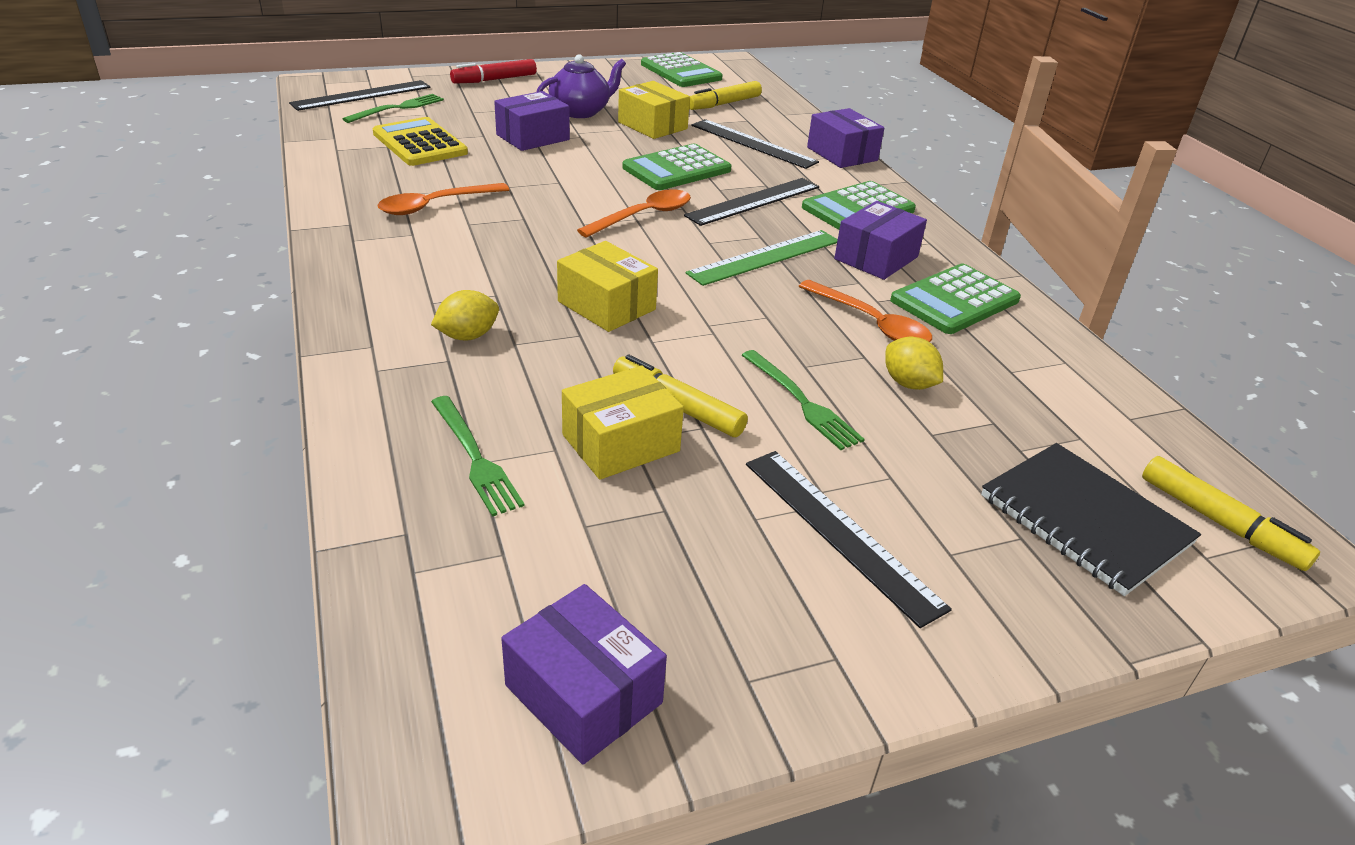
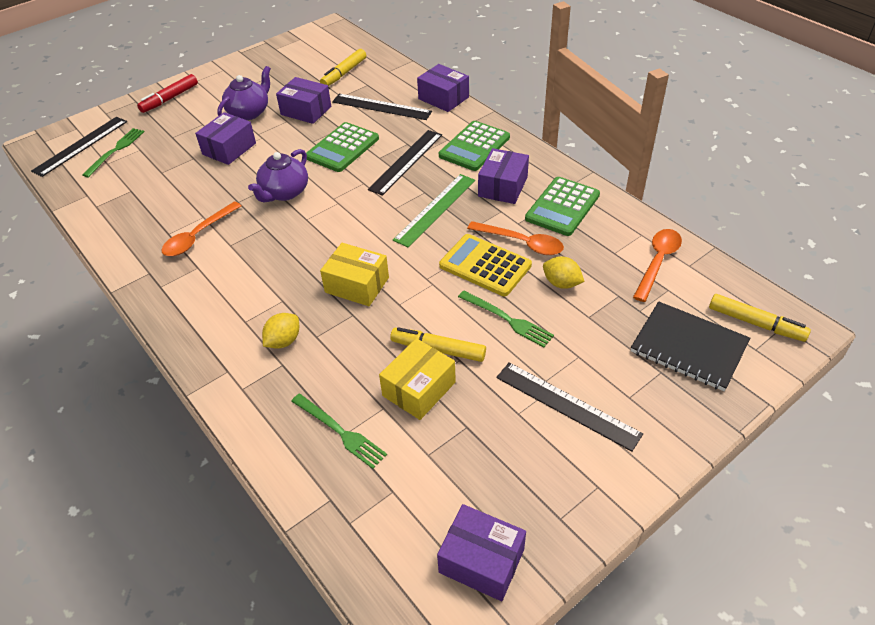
camera: 15 degrees left, 10 degrees up
yellow calculator [373,117,468,166] -> yellow calculator moved to [439,234,532,296]
orange spoon [577,189,691,238] -> orange spoon moved to [633,229,682,302]
yellow box [618,81,690,139] -> purple box [276,77,331,124]
green calculator [641,52,723,87] -> none
none -> purple teapot [248,149,308,202]

